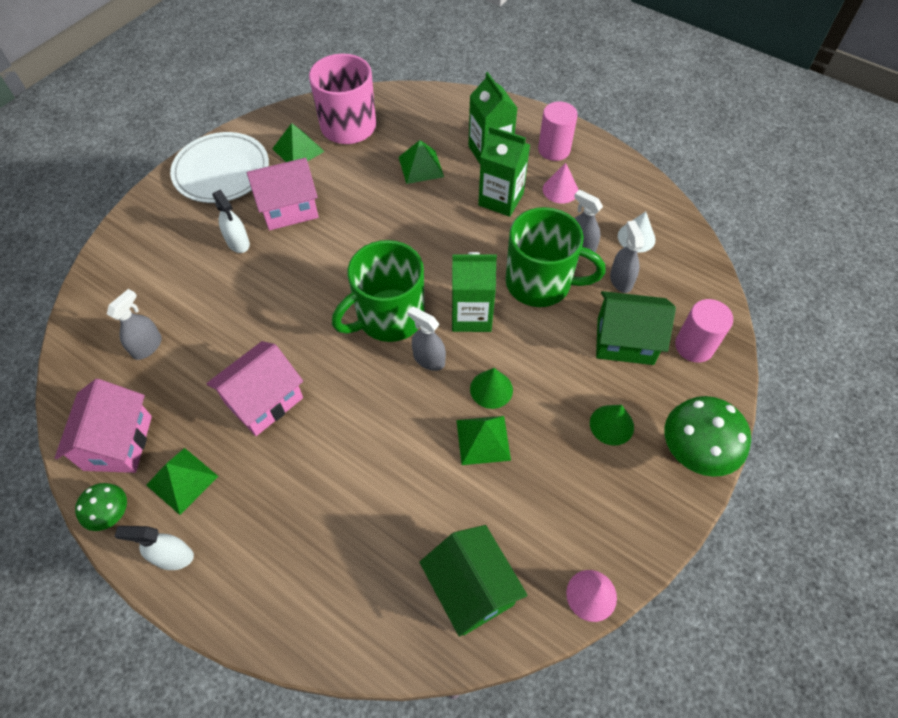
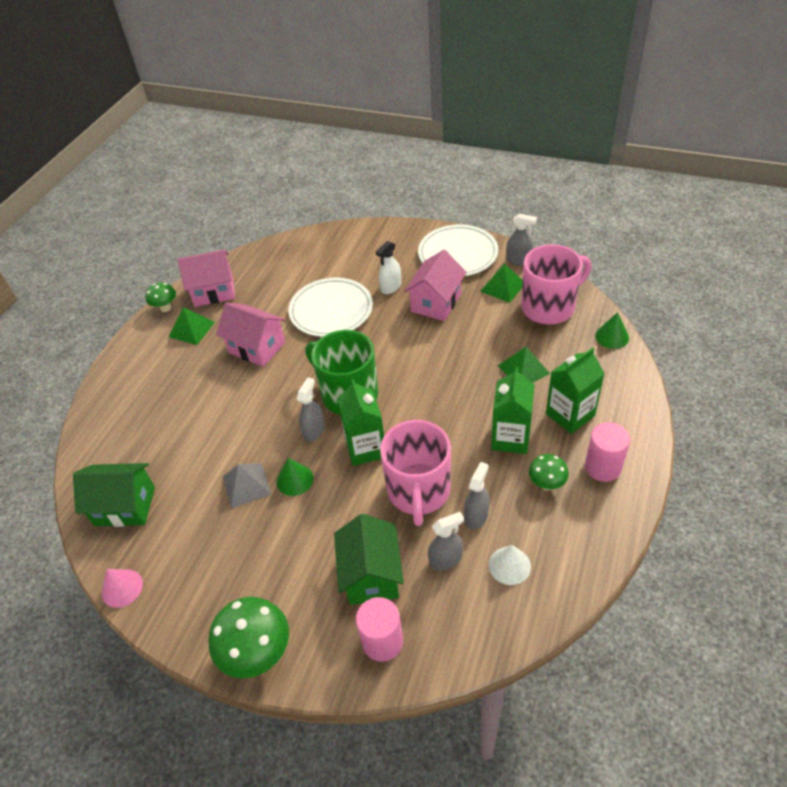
camera: 80 degrees right, 10 degrees down
grey spray bottle [107,289,162,360] -> grey spray bottle moved to [506,214,537,266]
white spray bottle [114,526,194,570] -> none
pink house [247,158,319,230] -> pink house turned 60 degrees clockwise [404,250,467,321]
green house [420,525,528,637] -> green house turned 45 degrees clockwise [73,463,155,527]
green pyramid [456,416,511,465] -> grey pyramid [223,463,272,508]
green mug [505,207,606,307] -> pink mug [380,420,451,526]
pink cone [543,163,578,204] -> green mushroom [529,454,569,490]
green cone [590,405,634,446] -> green cone moved to [595,312,629,349]
none -> white plate [288,278,373,337]

